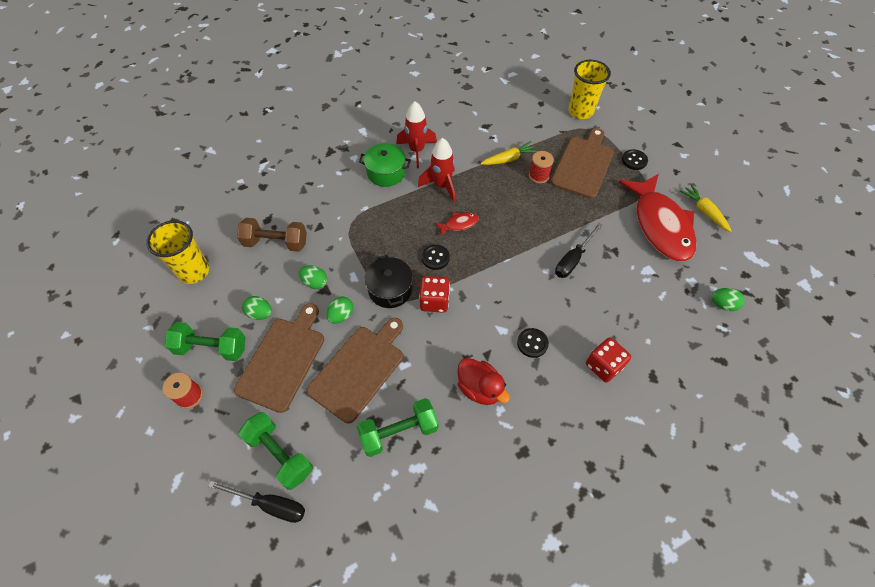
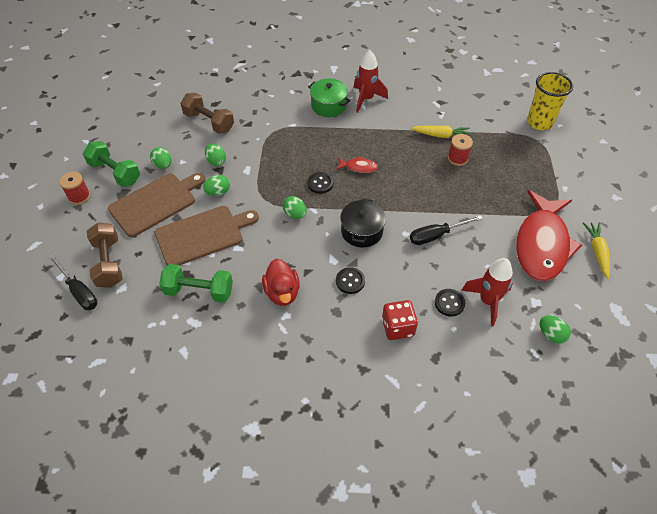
camera: 30 degrees right, 5 degrees down
yellow cup [146,220,209,284] -> none
green dumbbell [239,412,313,490] -> brown dumbbell [87,222,122,288]
black pot [364,255,413,308] -> black pot moved to [340,198,386,248]
red rocket [418,138,455,203] -> red rocket moved to [461,258,513,326]
red dice [419,276,450,313] -> green egg [283,196,307,219]
brown cutting board [551,128,614,199] -> none
black button [622,149,648,170] -> black button moved to [435,289,465,317]

